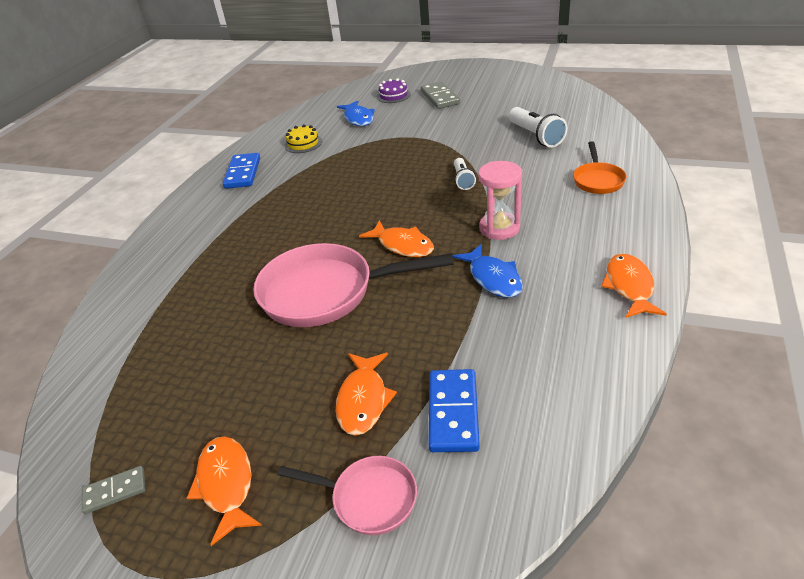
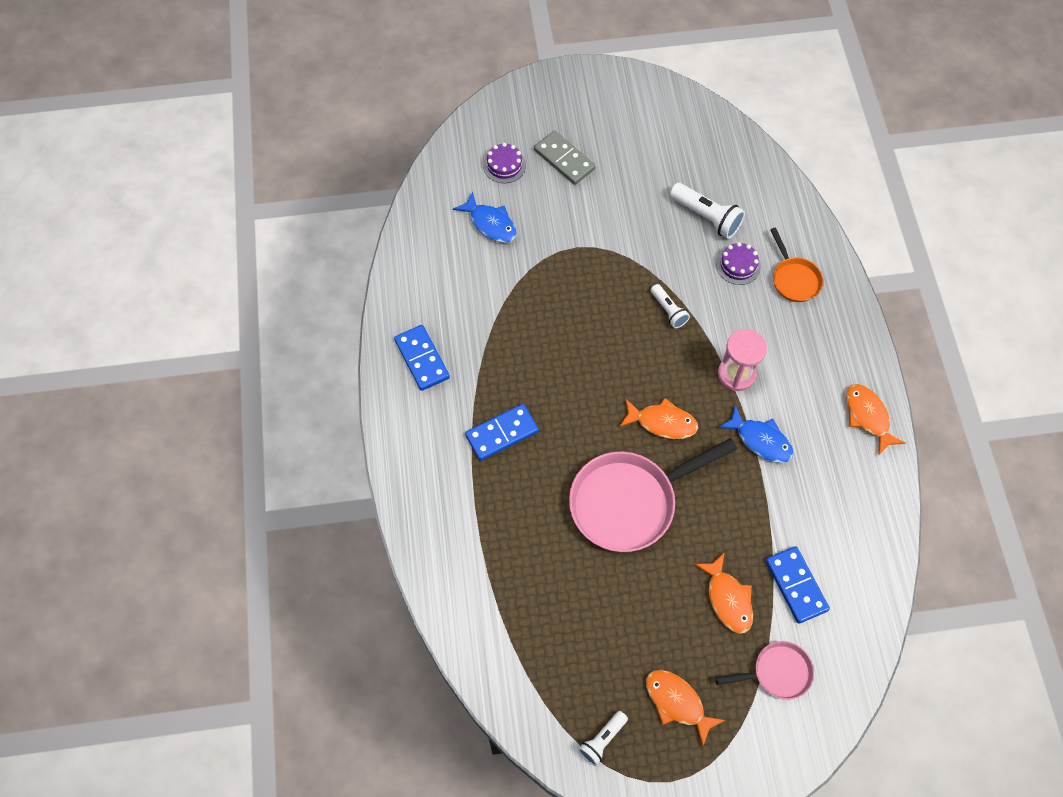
camera: 30 degrees left, 25 degrees up
grey domino [82,466,146,514] -> white flashlight [578,711,628,766]
yellow cake [284,124,322,153] -> none
none -> blue domino [465,404,539,461]
none -> purple cake [716,242,761,285]

